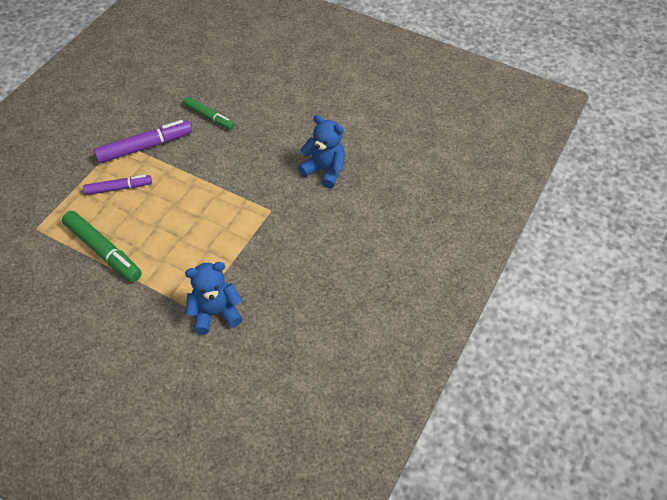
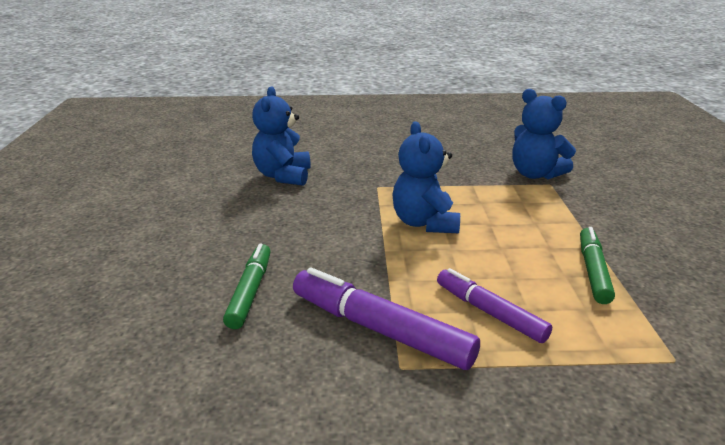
camera: 120 degrees left, 25 degrees down
green marker [62,211,142,282] -> green marker [580,227,615,304], size x0.65
none -> blue teddy bear [392,122,460,233]

